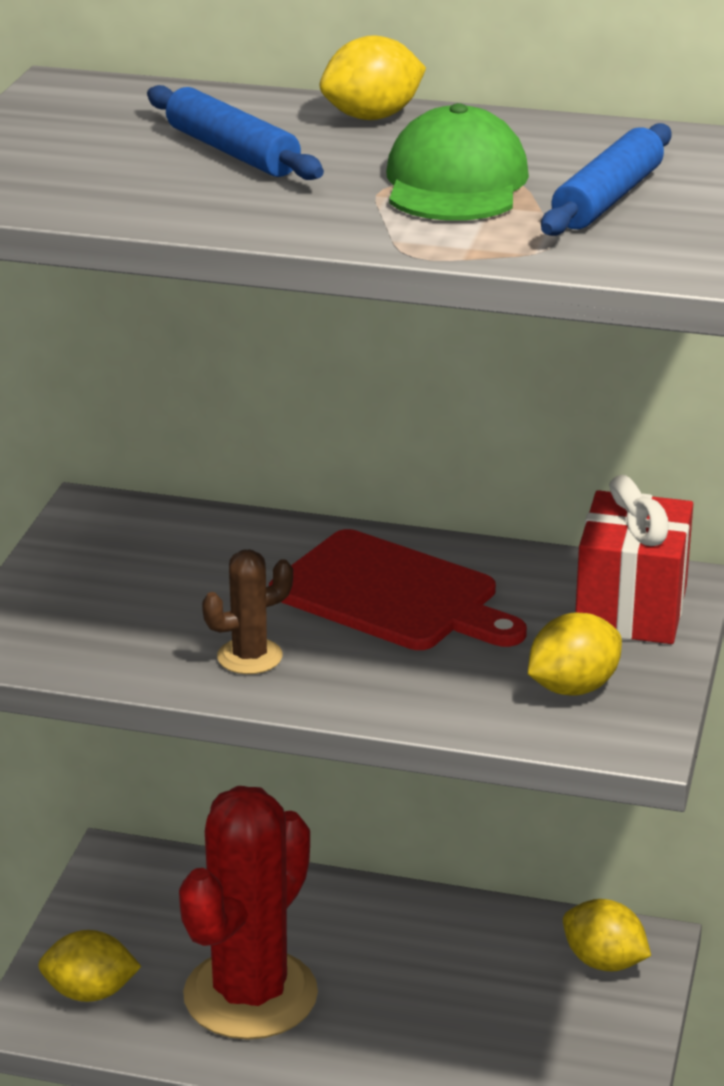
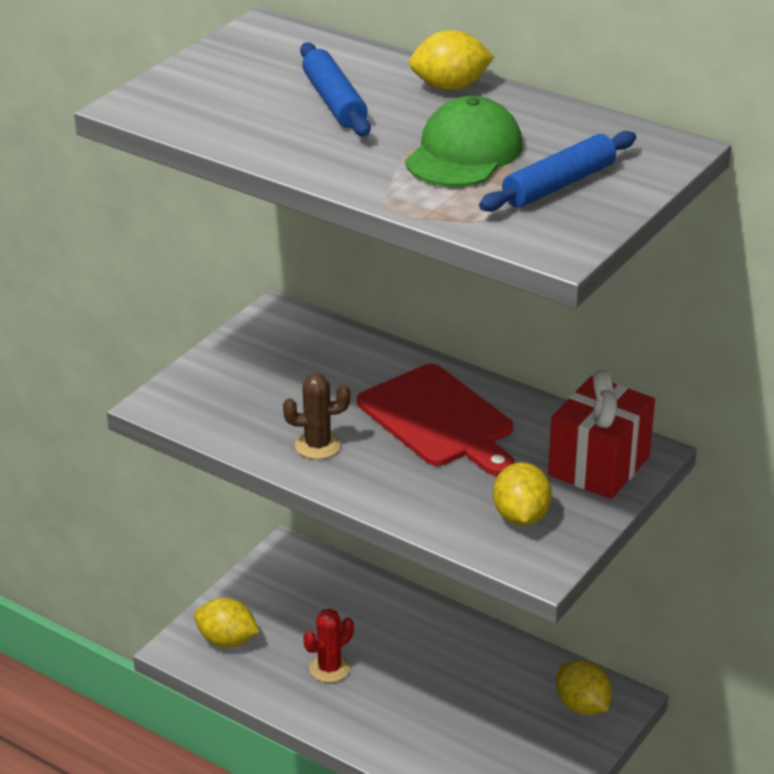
camera: 20 degrees right, 5 degrees up
red cactus [179,786,318,1040] -> red cactus [303,608,354,683], size x0.43
yellow lemon [528,613,622,696] -> yellow lemon turned 75 degrees counterclockwise [493,462,552,526]

